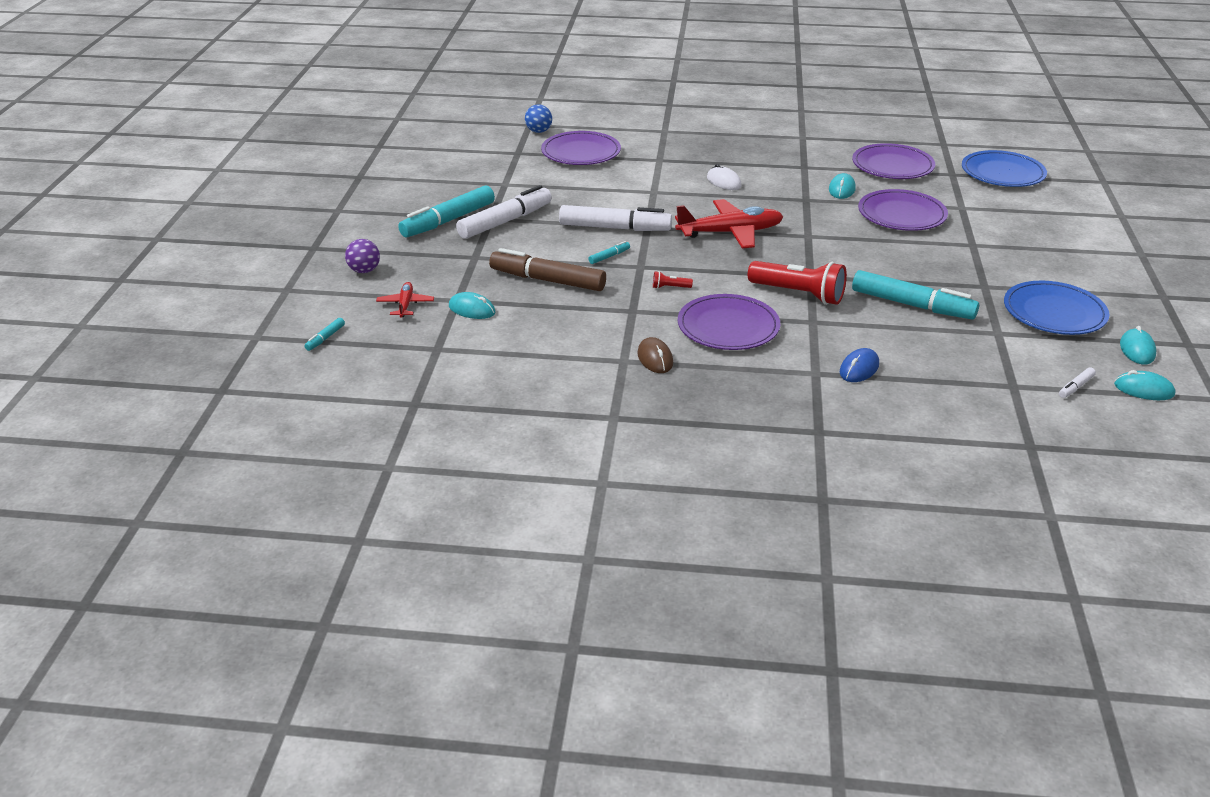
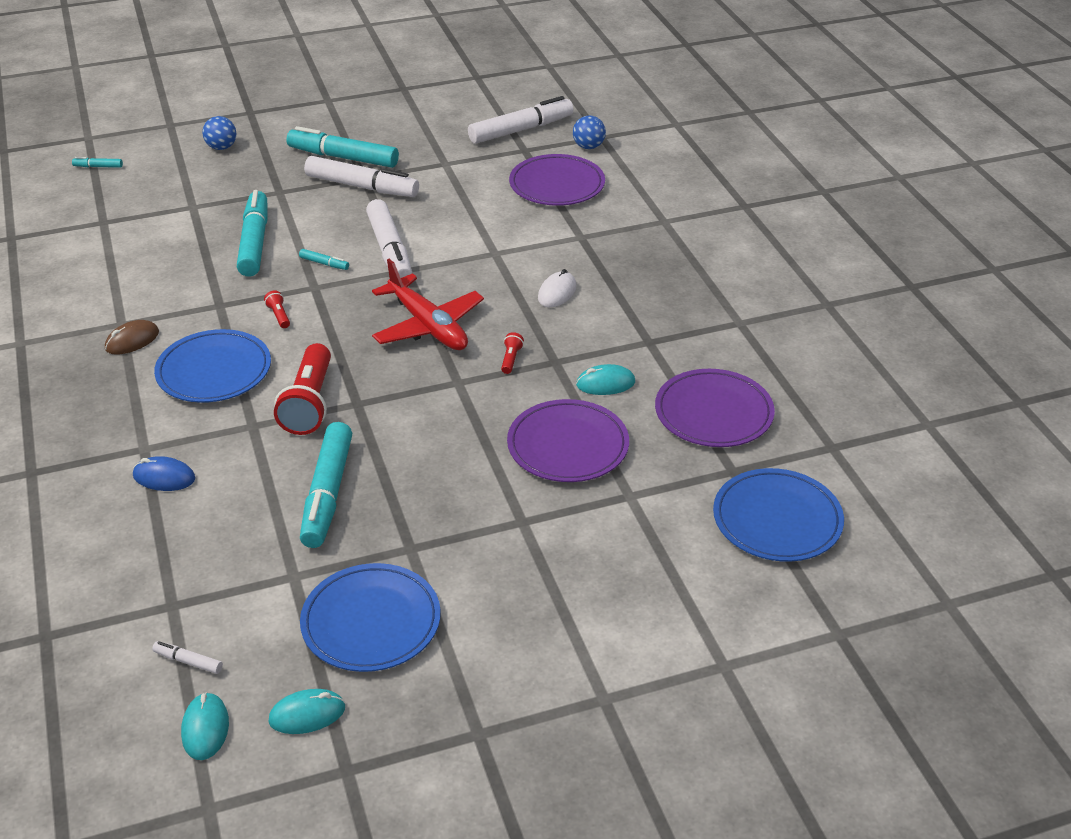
camera: 65 degrees right, 5 degrees up
purple ball [345,239,380,273] -> blue ball [203,116,236,150]
red plane [376,282,434,317] -> none
turquoise mouse [449,292,496,319] -> none
brown marker [489,248,606,291] -> turquoise marker [237,190,268,277]
purple plate [678,294,780,350] -> blue plate [154,329,271,403]
none -> white marker [468,96,573,144]
none -> red flashlight [501,332,524,374]

